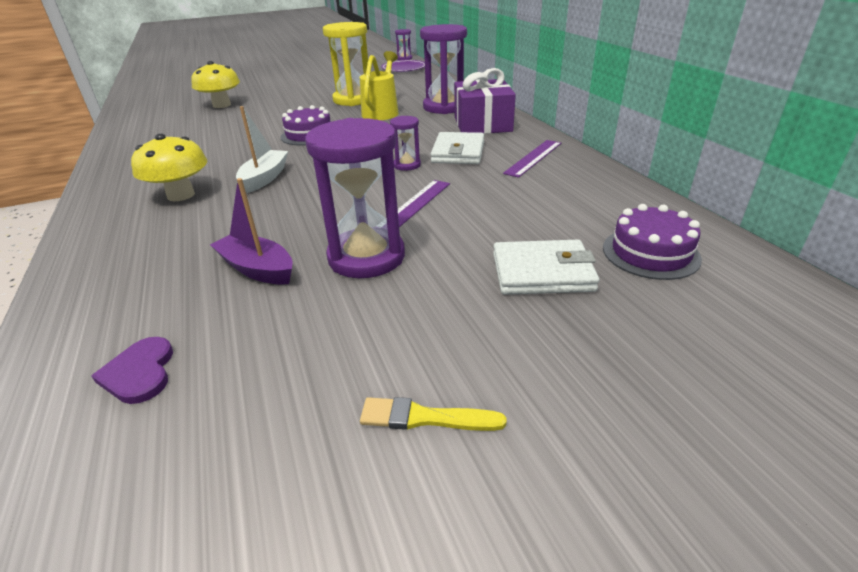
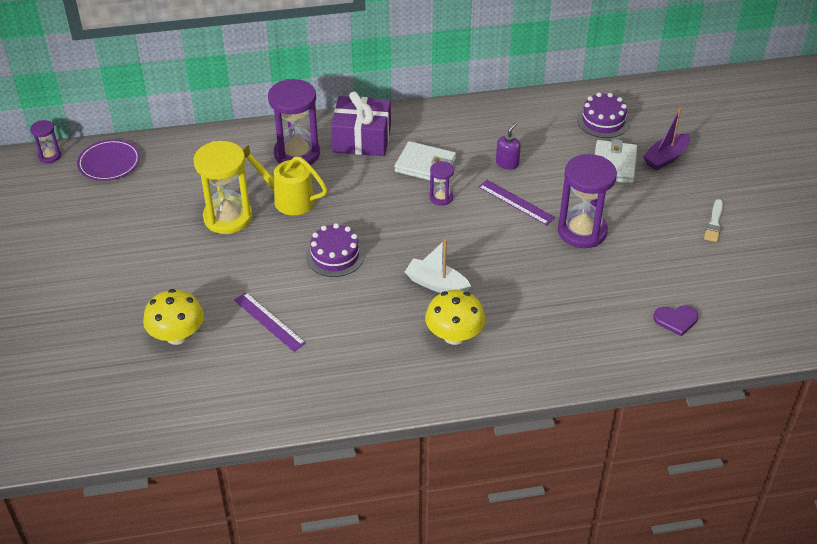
camera: 80 degrees left, 10 degrees up
purple boat [210,178,293,285] -> purple boat moved to [643,108,690,171]
yellow brush [360,397,506,431] -> white brush [704,199,723,242]
purple ruler [503,140,561,178] -> purple ruler moved to [234,292,306,352]
none -> purple soap dispenser [496,122,521,170]

